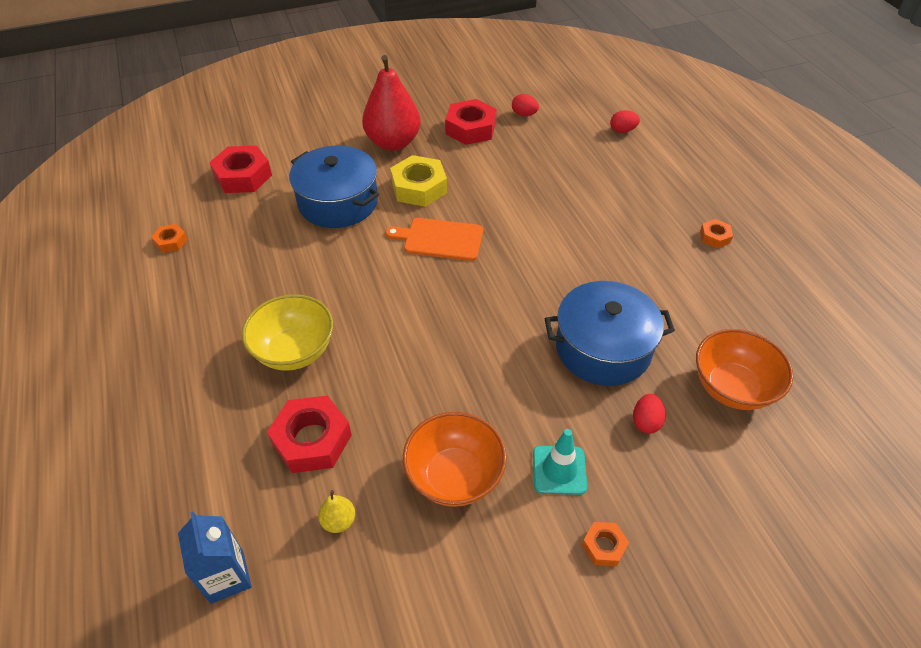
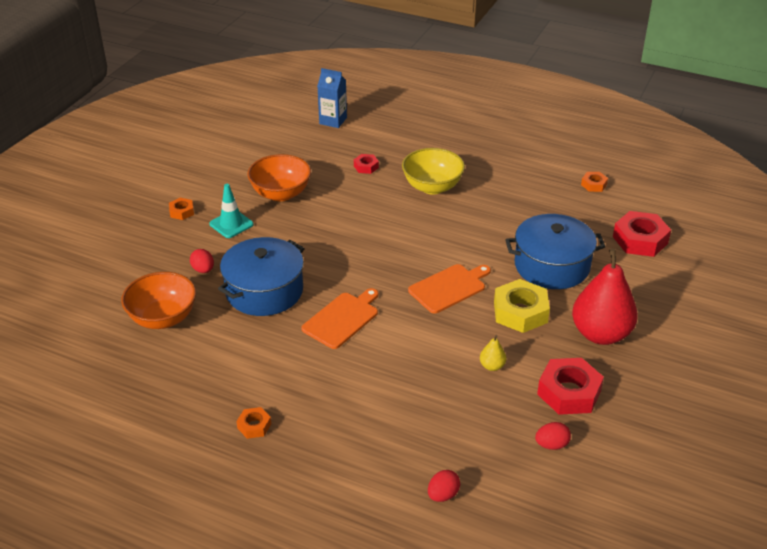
camera: 135 degrees right, 10 degrees down
red nut [267,395,352,473] -> red nut [354,154,379,174], size x0.51
yellow pear [318,490,355,533] -> yellow pear moved to [480,335,506,371]
none -> orange cutting board [301,288,378,349]

